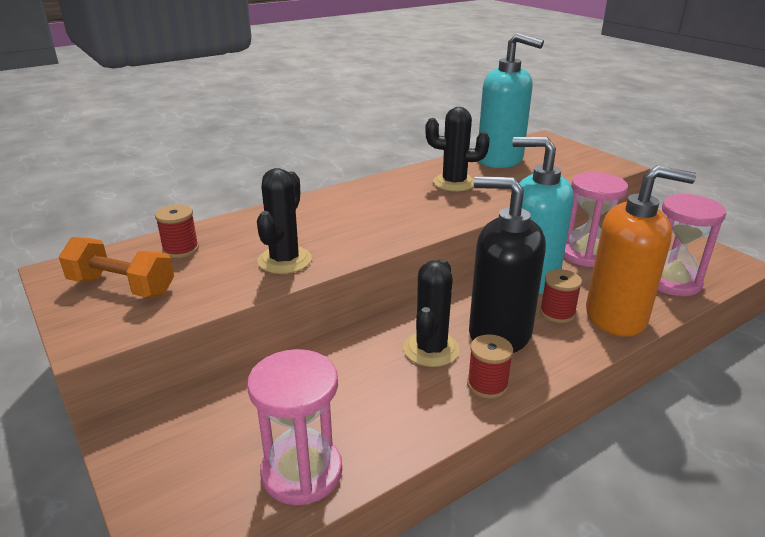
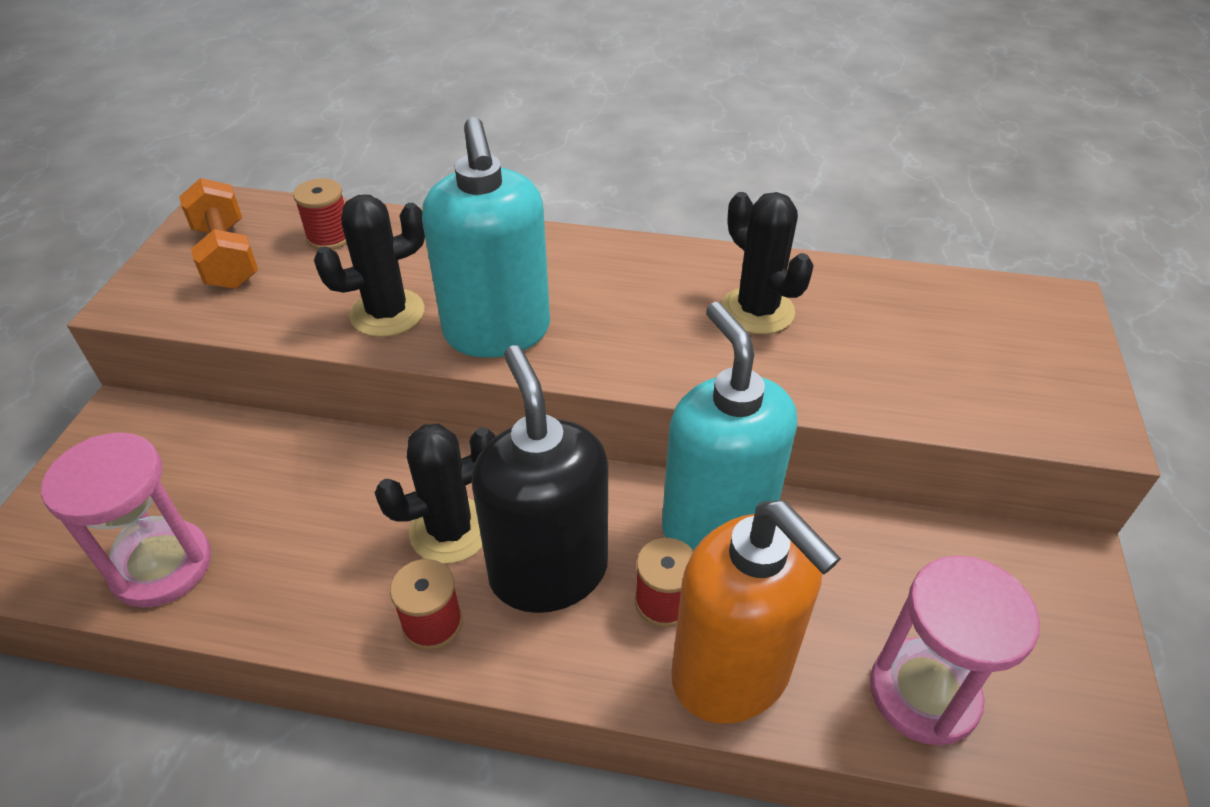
camera: 45 degrees right, 15 degrees up
turquoise soap dispenser [479,33,544,168] -> turquoise soap dispenser moved to [422,117,550,358]
pink hourglass [564,172,628,267] -> none

